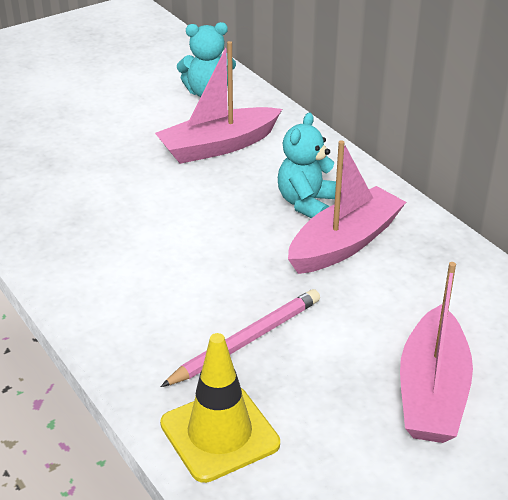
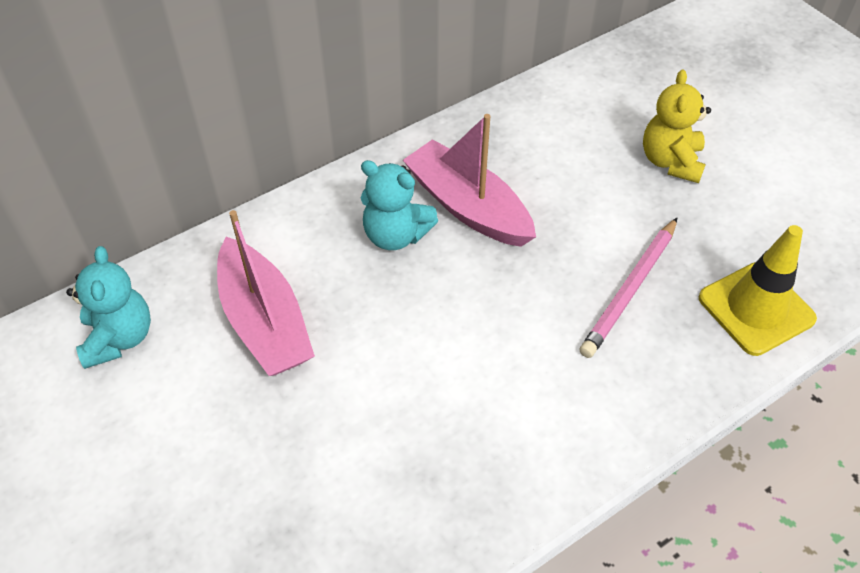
camera: 90 degrees left, 15 degrees up
pink pencil [161,289,320,387] -> pink pencil turned 105 degrees counterclockwise [580,218,677,358]
pink boat [400,262,473,443] -> yellow teddy bear [643,70,711,183]

